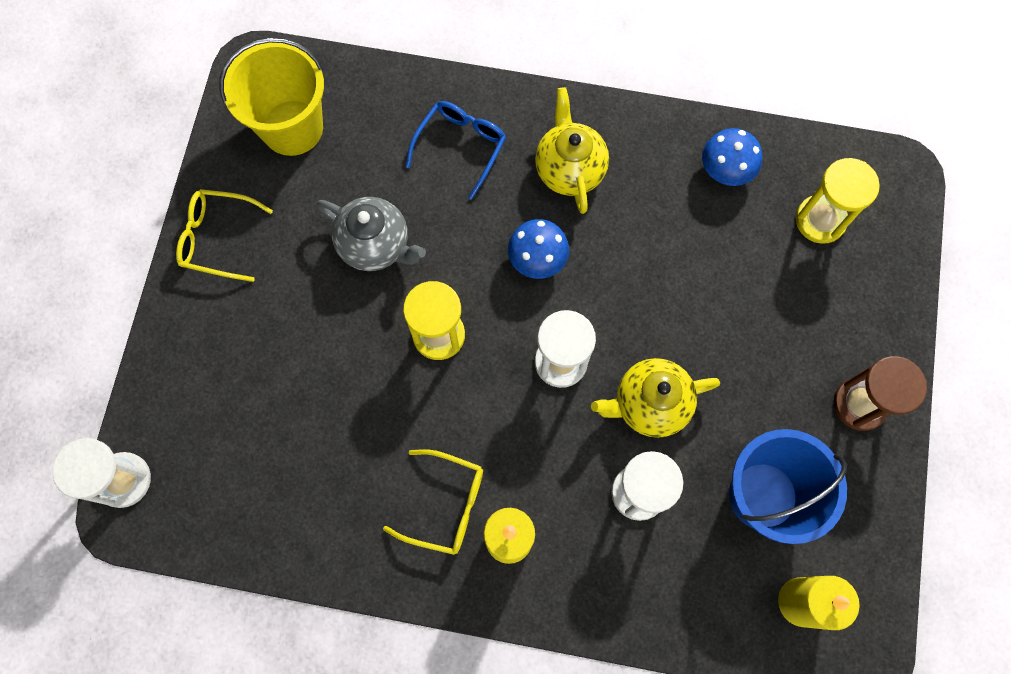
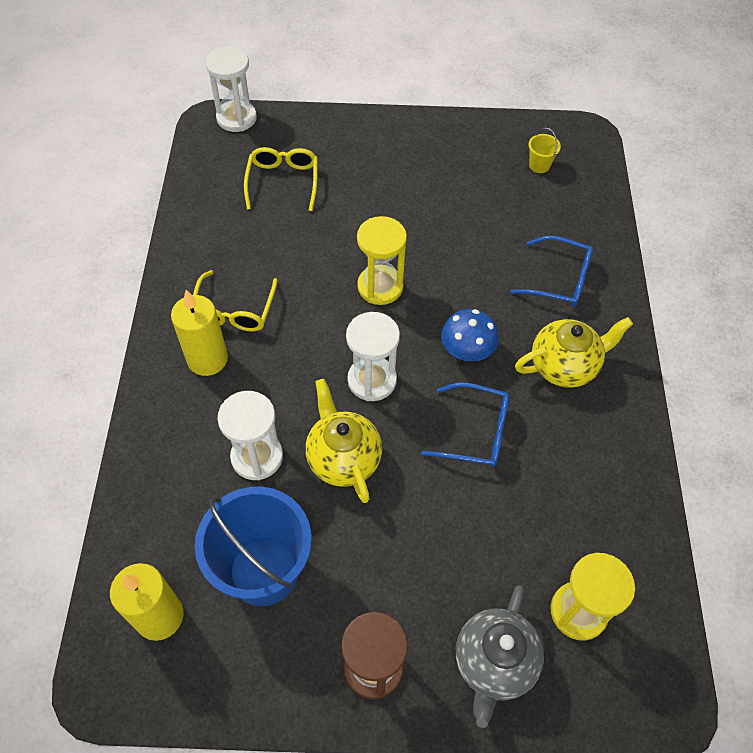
camera: 80 degrees right, 15 degrees down
yellow glasses [176,189,273,282] -> yellow glasses moved to [244,147,318,211]
yellow bucket [219,38,324,156] -> yellow bucket [529,128,561,173], size x0.40
grey teapot [317,197,426,271] -> grey teapot moved to [456,585,544,728]
blue mushroom [702,128,762,186] -> none
none -> blue glasses [421,382,509,467]

